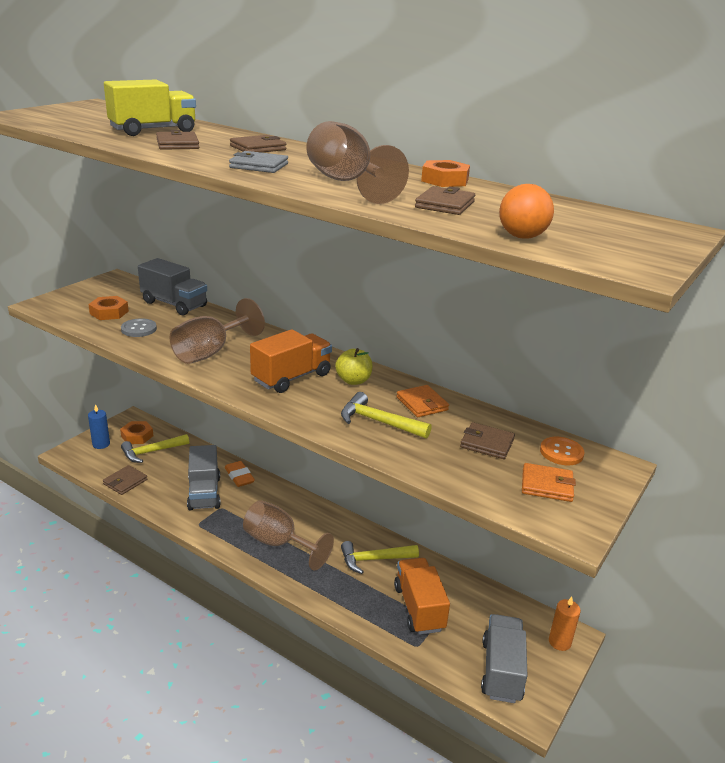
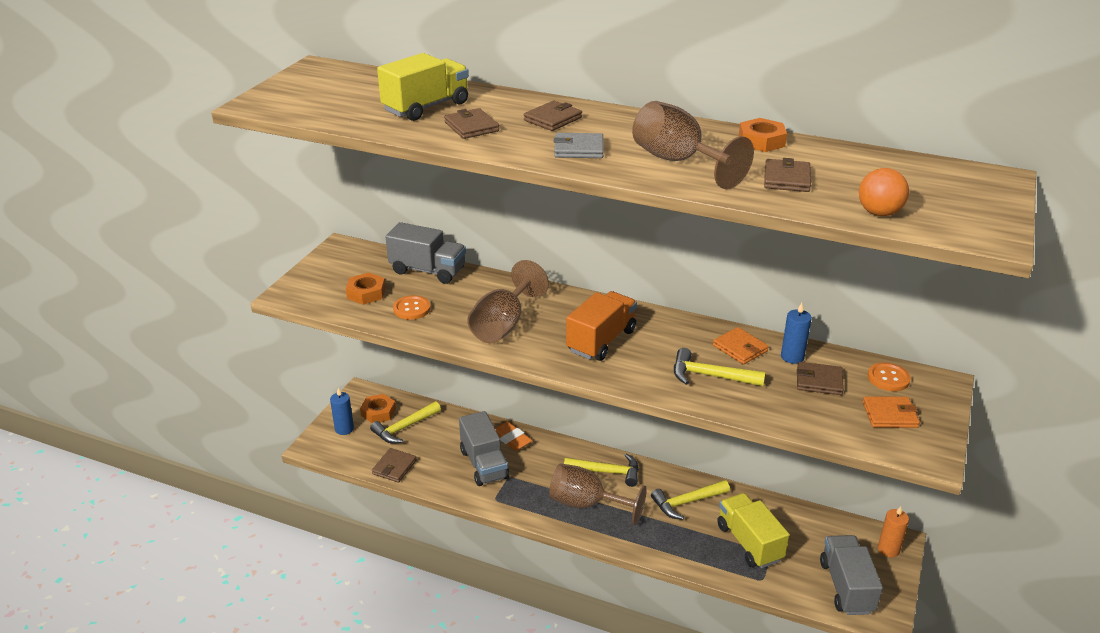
camera: 10 degrees left, 5 degrees up
grey button [121,318,157,337] -> orange button [393,295,431,320]
yellow apple [335,348,372,385] -> none
orange truck [394,558,450,635] -> yellow truck [717,493,789,568]
none -> yellow hammer [564,453,639,487]
none -> blue candle [781,303,812,364]

